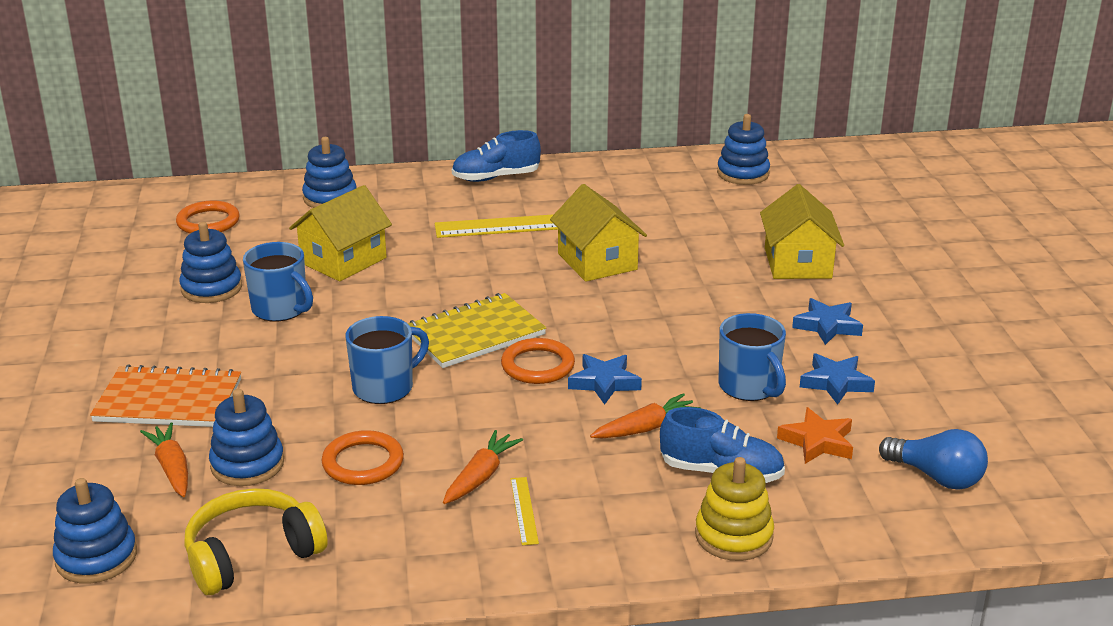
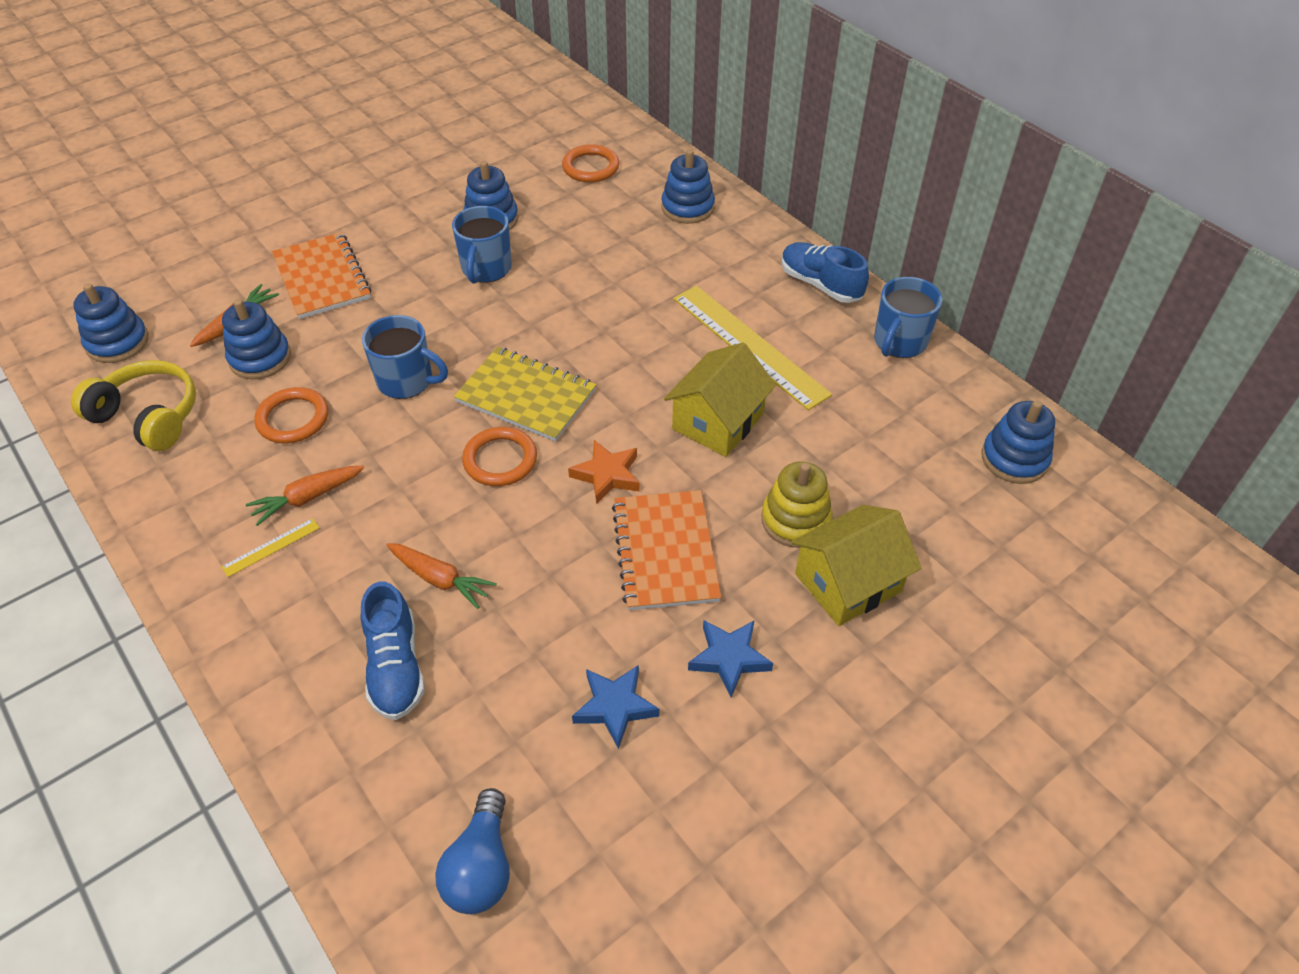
camera: 60 degrees right, 20 degrees up
yellow house [289,185,392,282] -> none
orange carrot [443,430,523,504] -> orange carrot turned 150 degrees clockwise [246,466,365,526]
blue star [568,354,642,405] -> none
yellow stacking toy [695,457,774,561] -> yellow stacking toy moved to [761,462,833,548]
blue mug [718,313,786,401] -> blue mug moved to [874,277,942,358]
orange star [777,407,853,464] -> orange star moved to [568,440,639,505]
none -> orange notebook [612,490,721,611]

